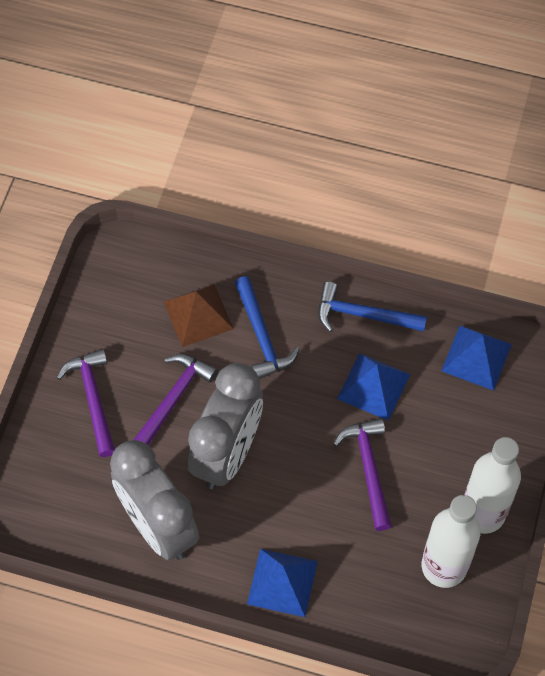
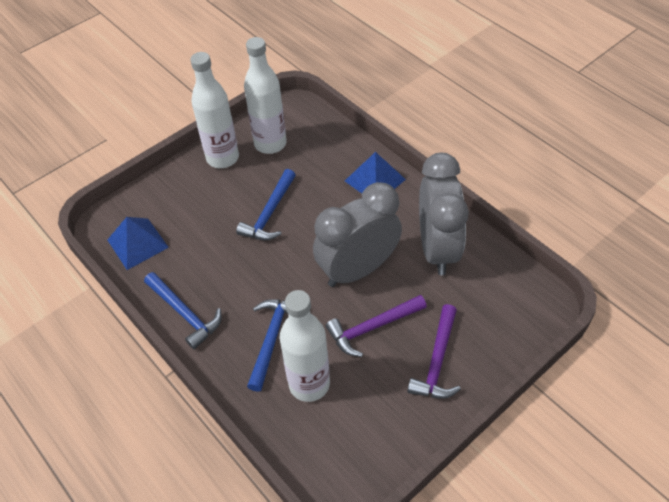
camera: 145 degrees left, 10 degrees down
brown pyramid [164,284,233,347] -> white bottle [280,290,330,402]
purple hammer [333,418,392,531] -> blue hammer [236,169,296,240]
blue pyramid [337,353,410,421] -> none

